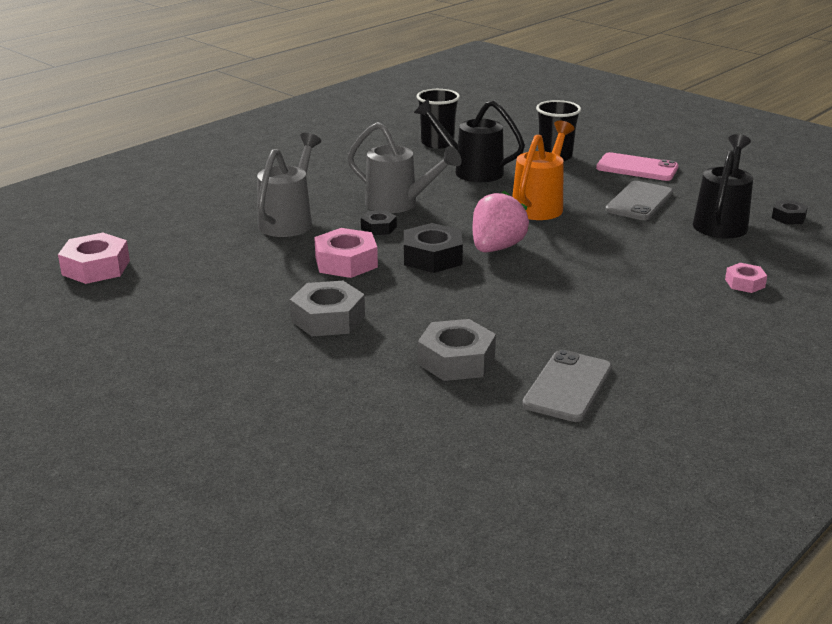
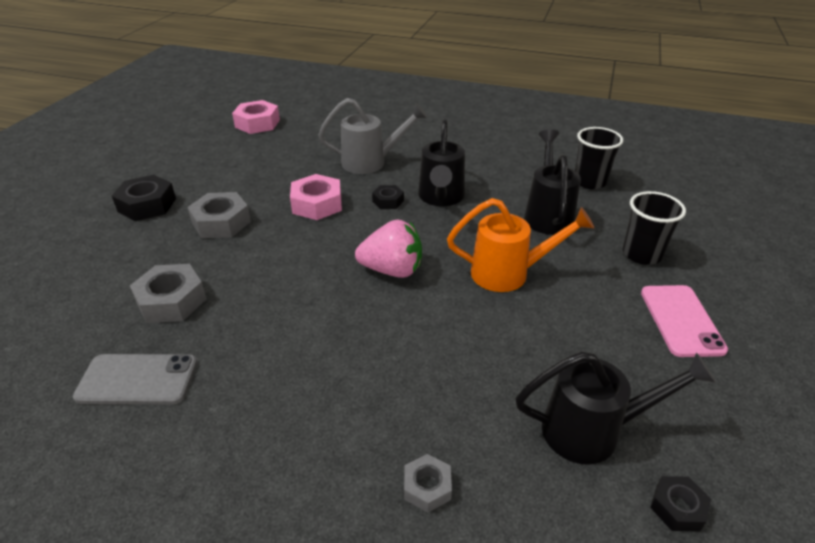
camera: 65 degrees right, 10 degrees up
grey watering can [348,122,462,213] -> black watering can [418,119,465,206]
black nut [404,223,463,273] -> black nut moved to [112,175,176,221]
grey phone [605,181,673,220] -> none
pink nut [725,263,767,293] -> grey nut [404,454,452,513]

